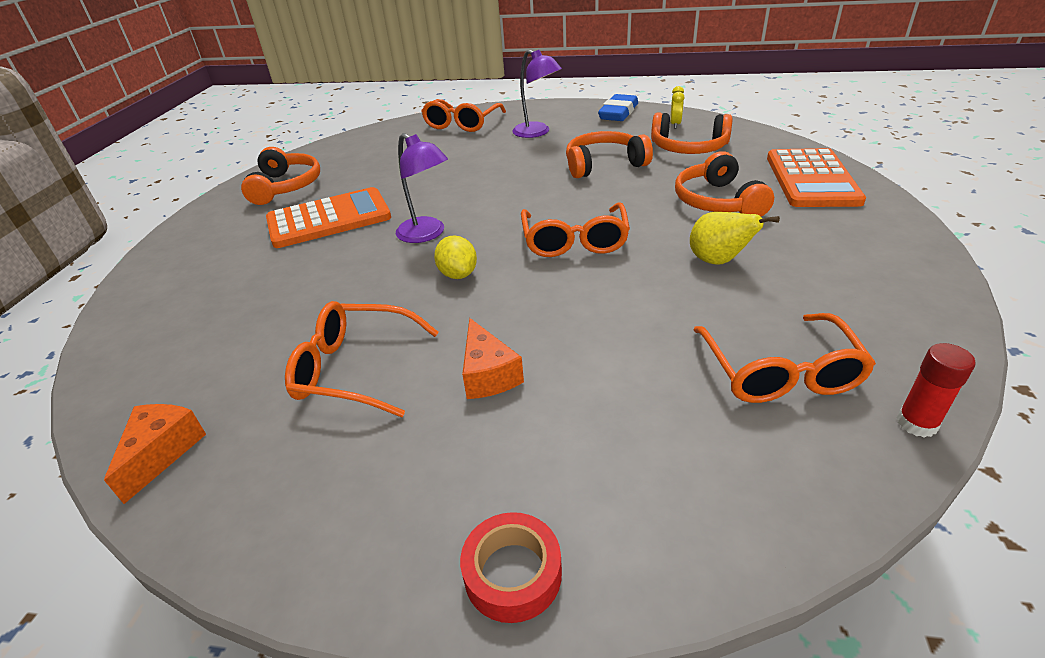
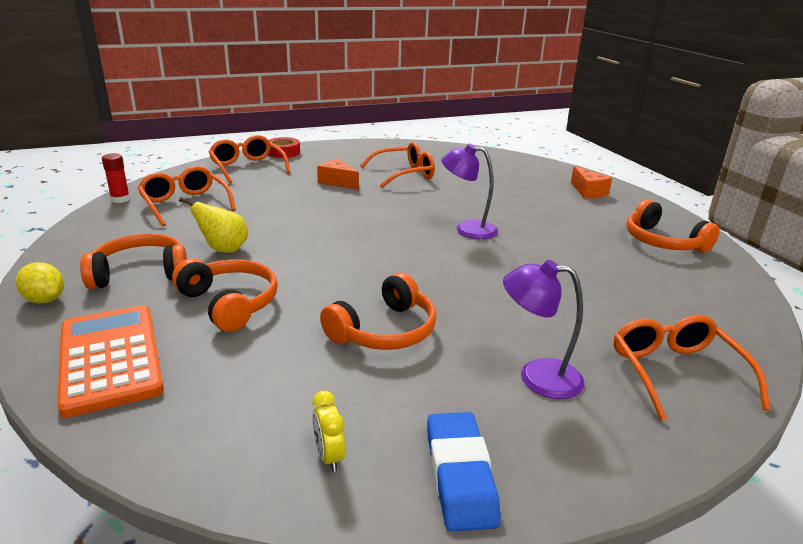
camera: 145 degrees right, 10 degrees down
orange cheese [104,404,206,504] -> orange cheese moved to [571,166,612,198]
orange calculator [266,187,391,248] -> none
yellow lemon [434,235,477,279] -> yellow lemon moved to [16,262,64,303]
orange glasses [521,203,630,257] -> orange glasses moved to [208,135,291,183]
orange headphones [651,112,732,154] -> orange headphones moved to [80,234,187,289]

